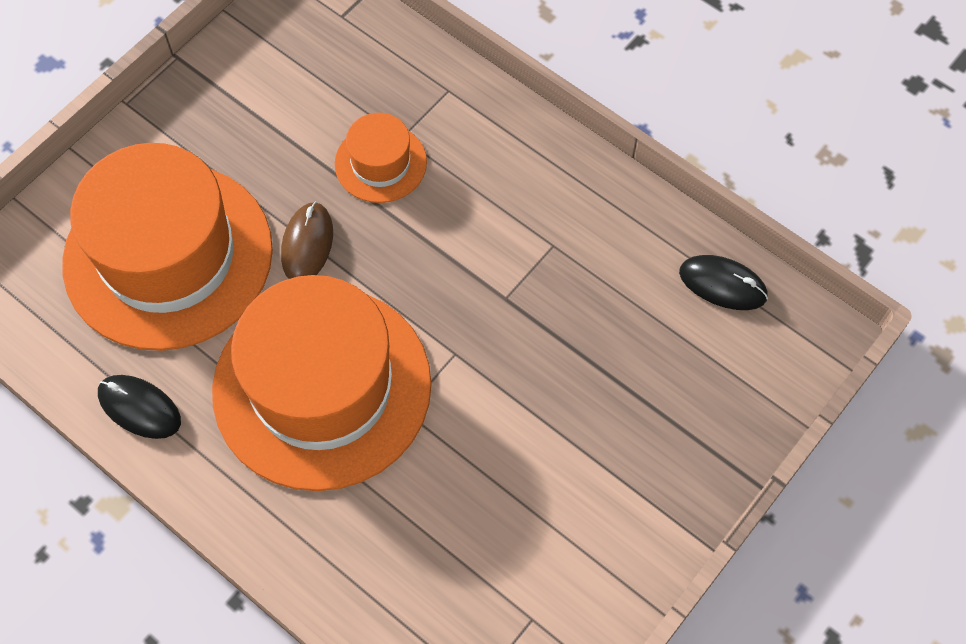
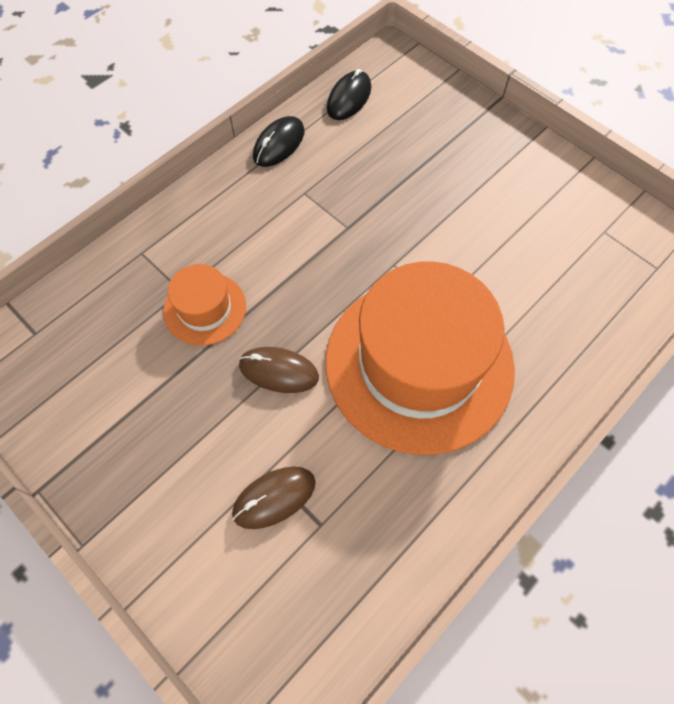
camera: 85 degrees left, 0 degrees up
orange hat [62,143,273,351] -> brown mouse [232,466,316,529]
black mouse [98,375,181,439] -> black mouse moved to [253,116,305,167]

